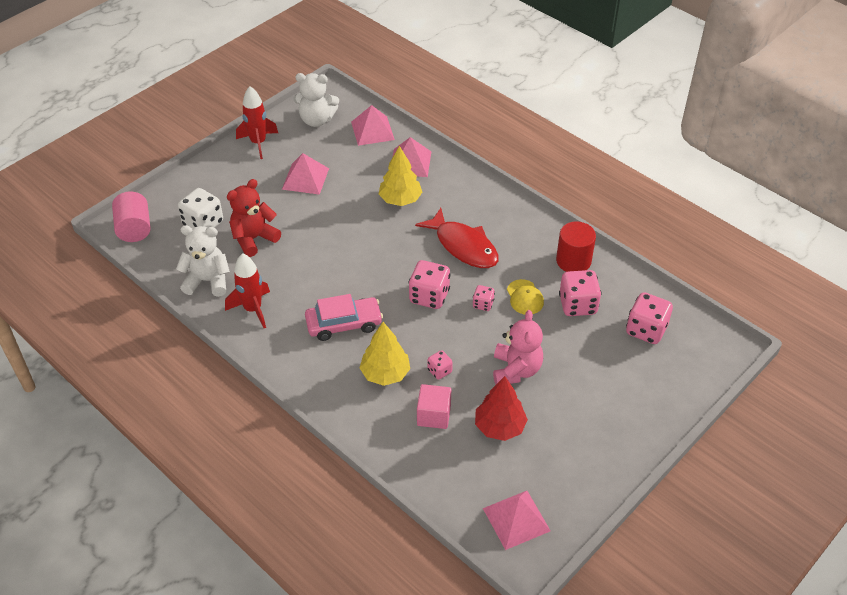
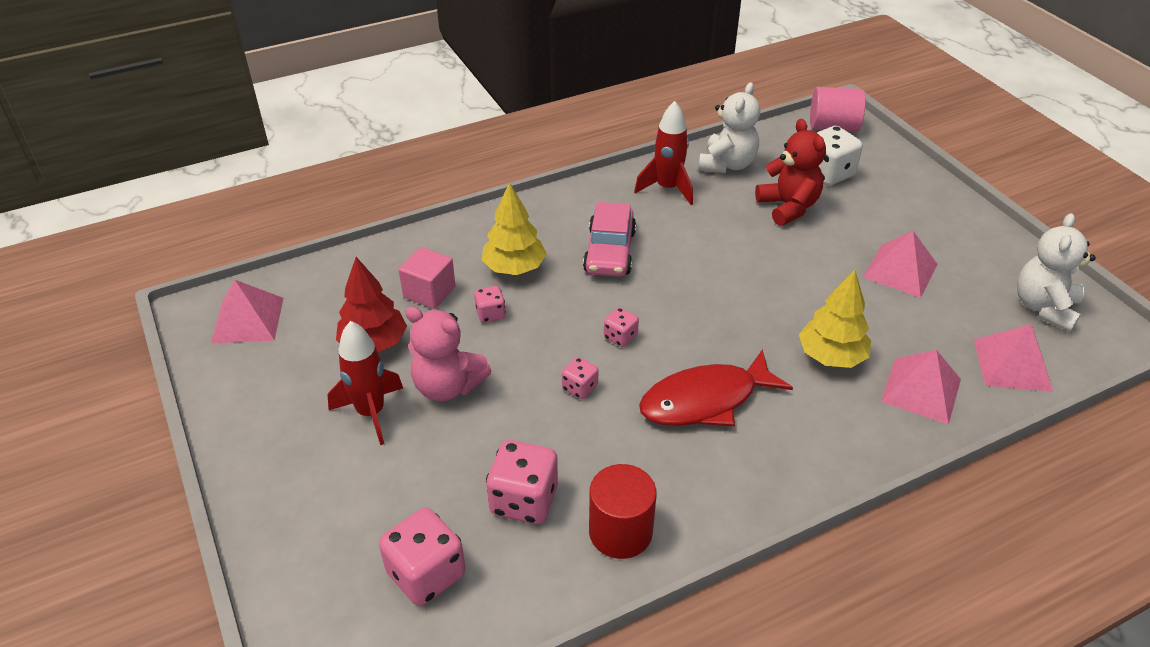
camera: 110 degrees right, 5 degrees down
red rocket [236,86,278,159] -> red rocket moved to [328,321,403,445]
pink dice [409,260,450,309] -> pink dice [604,307,639,347], size x0.54
yellow cap [507,279,544,314] -> none

